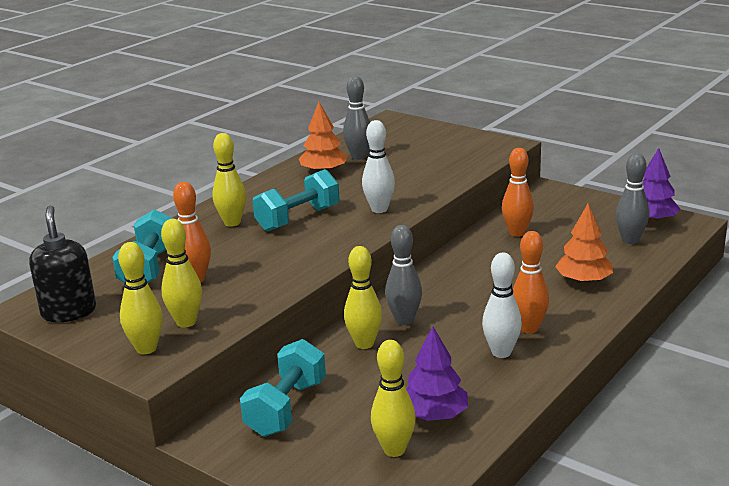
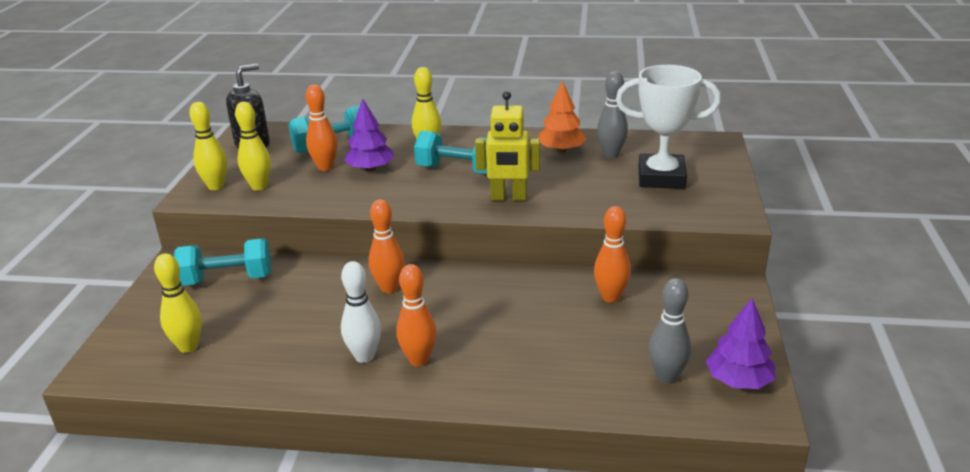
camera: 60 degrees right, 5 degrees up
yellow bowling pin [344,246,382,349] -> none
white bowling pin [362,120,395,213] -> yellow robot [475,91,540,201]
grey bowling pin [385,225,422,325] -> orange bowling pin [369,199,404,293]
purple tree [406,326,468,421] -> purple tree moved to [344,99,395,172]
orange tree [555,204,613,284] -> none
none -> white trophy [616,65,721,189]

